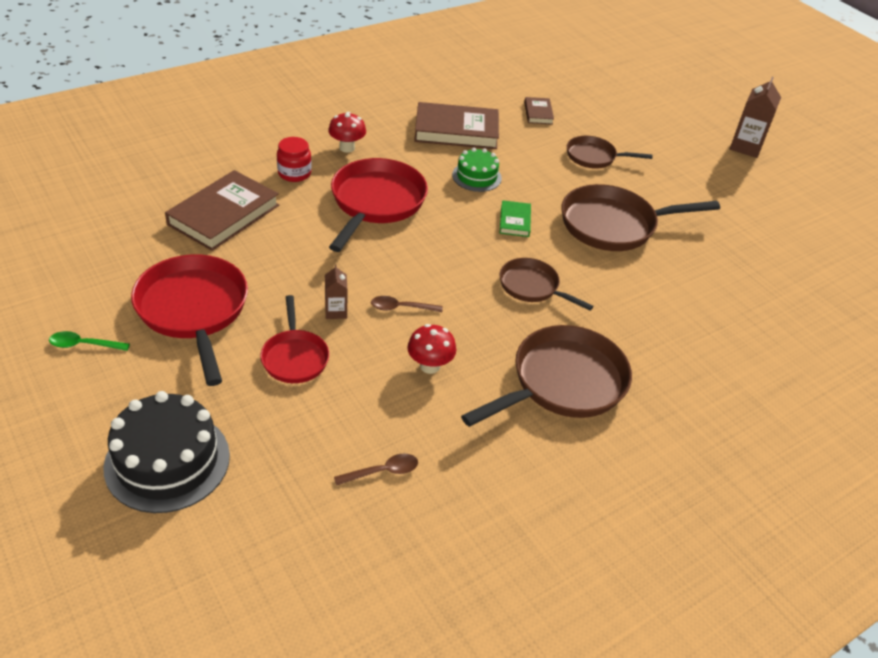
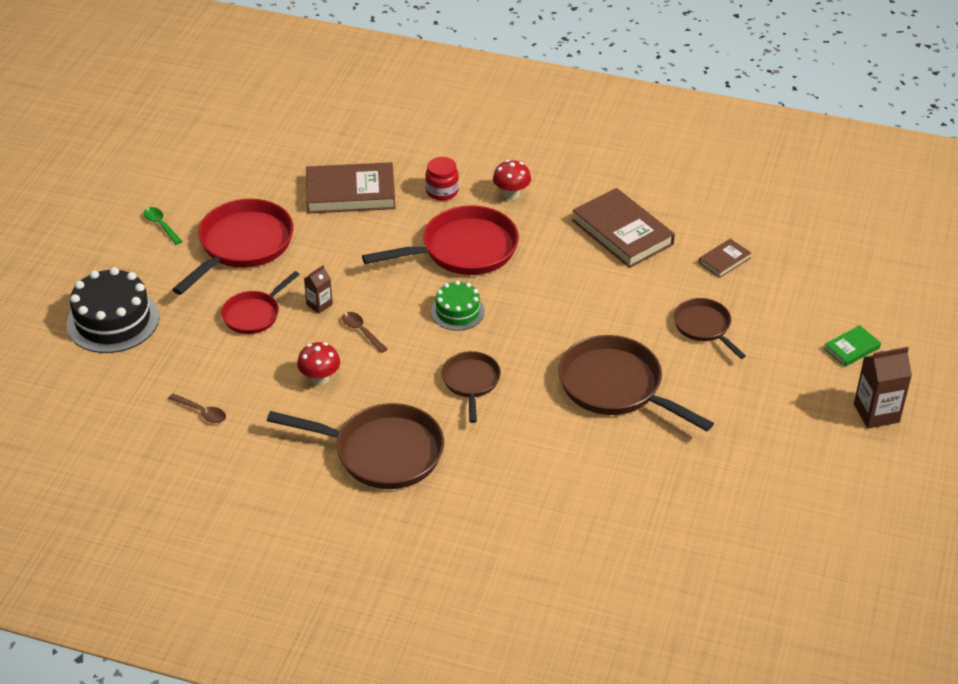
camera: 55 degrees right, 0 degrees up
green cake [452,148,502,192] -> green cake moved to [431,281,485,331]
green book [500,200,531,237] -> green book moved to [824,325,881,367]

